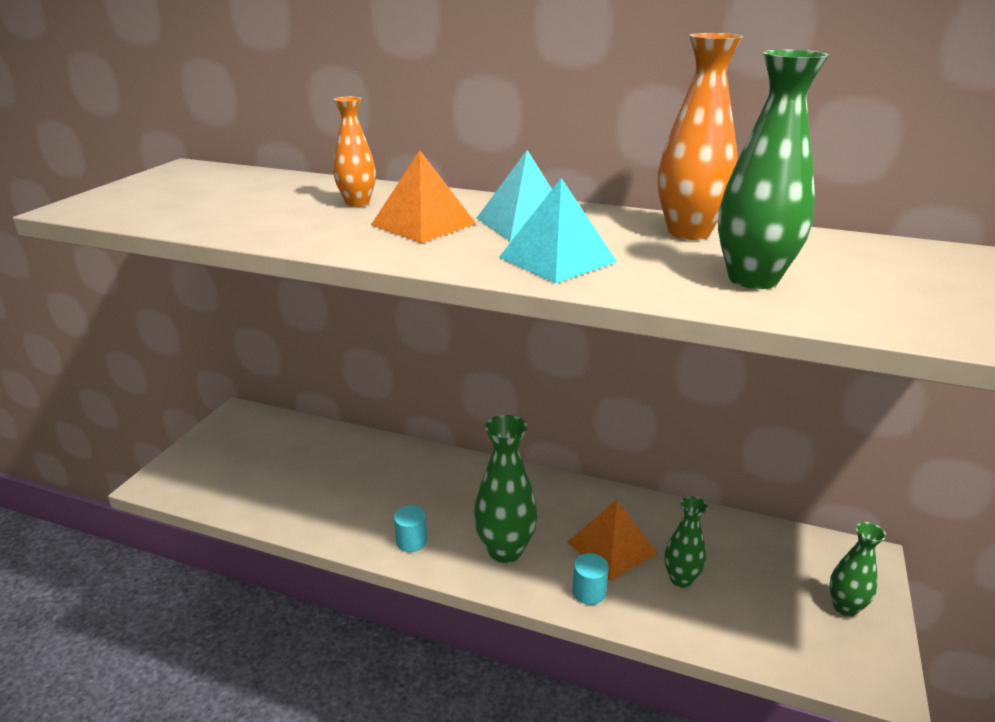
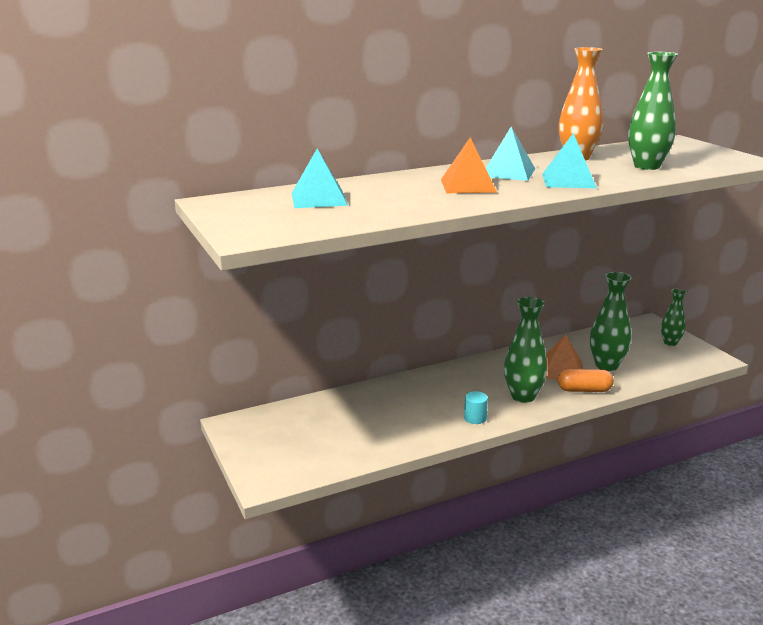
camera: 45 degrees left, 5 degrees down
orange vase [333,96,376,207] -> none
turquoise cylinder [572,553,609,605] -> orange capsule [558,369,614,392]
green vase [664,496,708,588] -> green vase [590,272,632,371], size x1.63
none -> turquoise pyramid [292,149,348,208]

